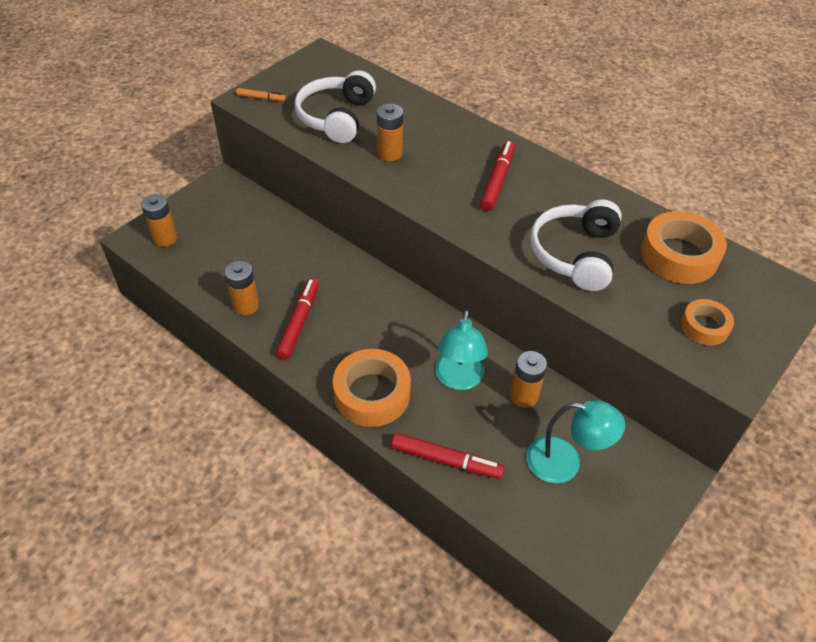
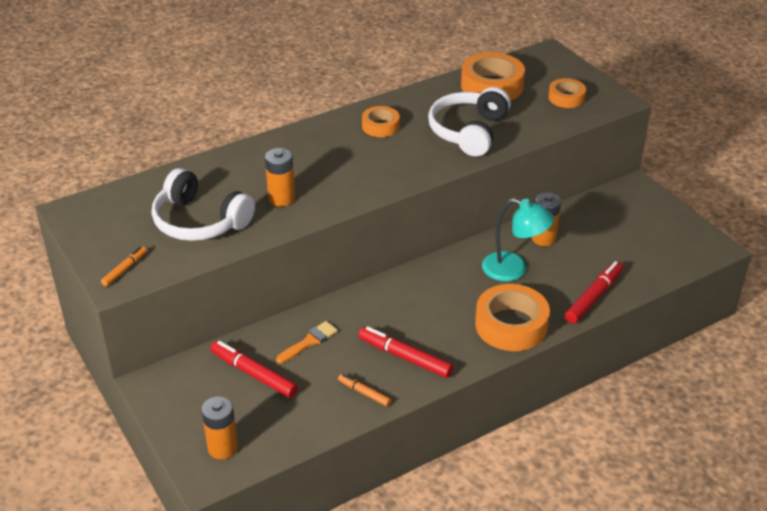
camera: 70 degrees left, 10 degrees down
orange battery [224,261,259,315] -> orange marker [338,374,391,406]
red marker [480,141,515,211] -> red marker moved to [211,341,298,398]
turquoise lamp [526,400,625,484] -> none
white headphones [530,199,622,291] -> white headphones turned 75 degrees clockwise [428,87,511,156]
none -> orange brush [276,321,338,363]
none -> orange tape [362,106,400,137]

